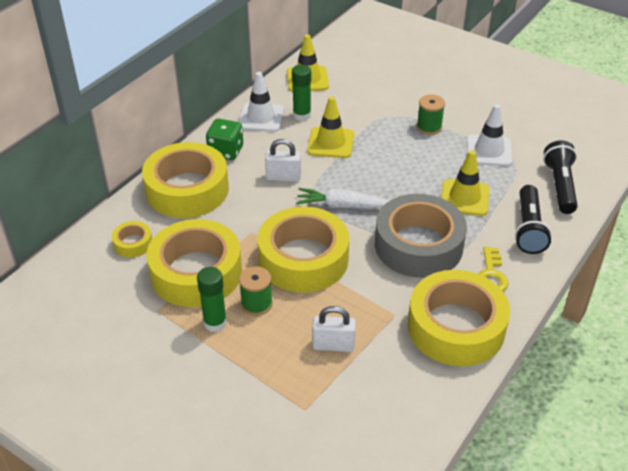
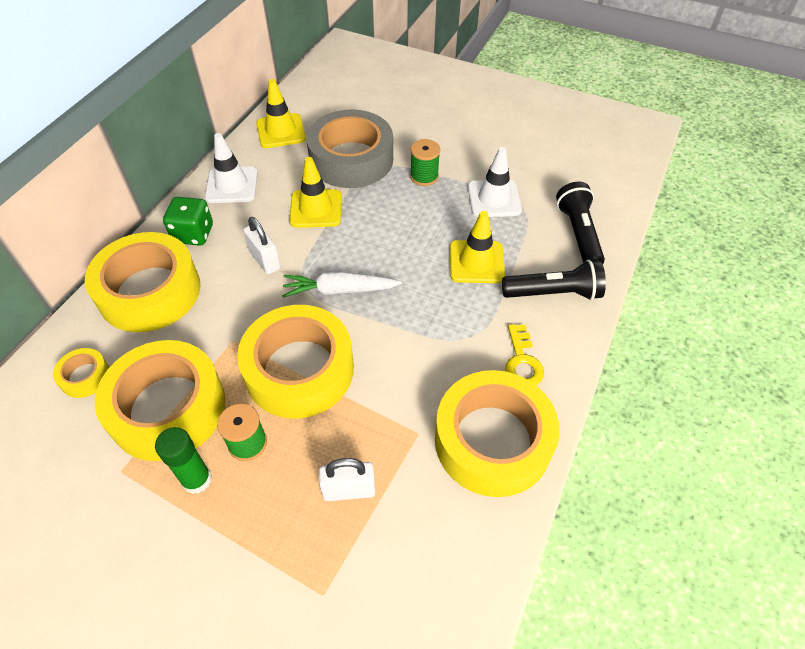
camera: 10 degrees left, 10 degrees up
white padlock [265,139,301,181] -> white padlock turned 60 degrees clockwise [243,217,281,274]
green glue stick [292,65,311,121] -> none
grey tape [375,194,467,278] -> grey tape moved to [306,109,393,188]
black flashlight [515,185,552,254] -> black flashlight turned 90 degrees counterclockwise [502,260,606,300]

